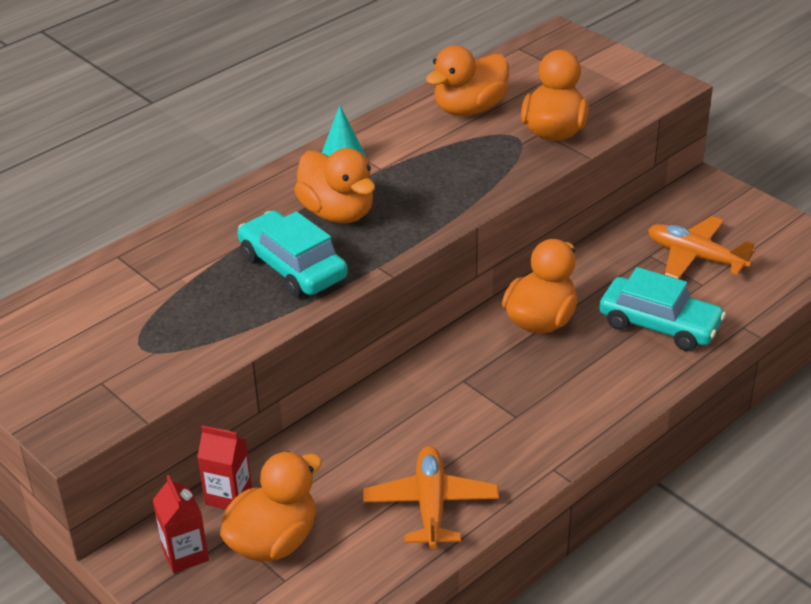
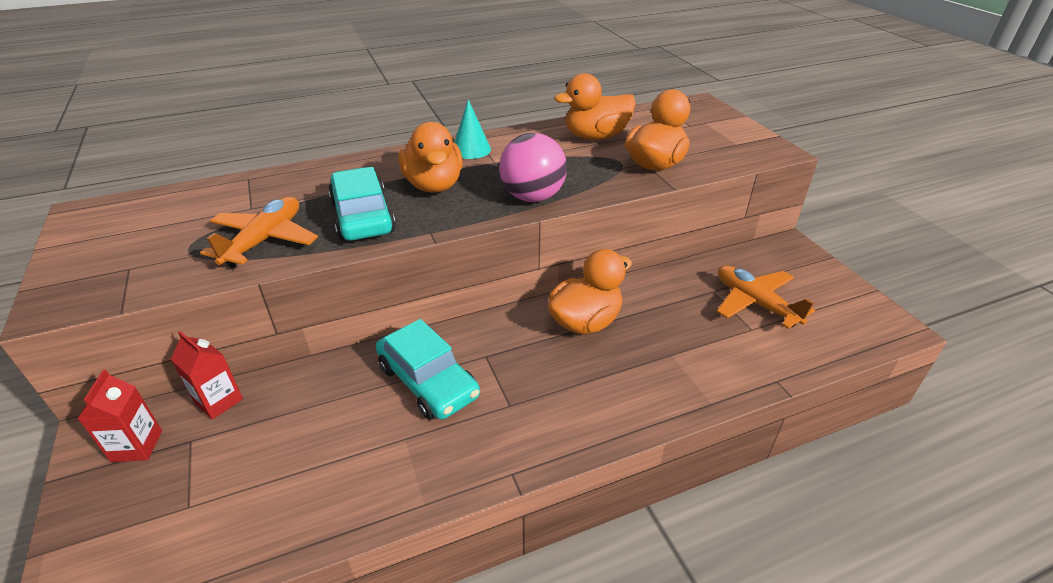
camera: 20 degrees right, 0 degrees up
orange duck [220,451,322,562] -> none
orange plane [363,446,499,549] -> orange plane moved to [200,197,318,268]
turquoise car [599,267,726,351] -> turquoise car moved to [376,319,480,420]
none -> pink ball [499,133,567,202]

